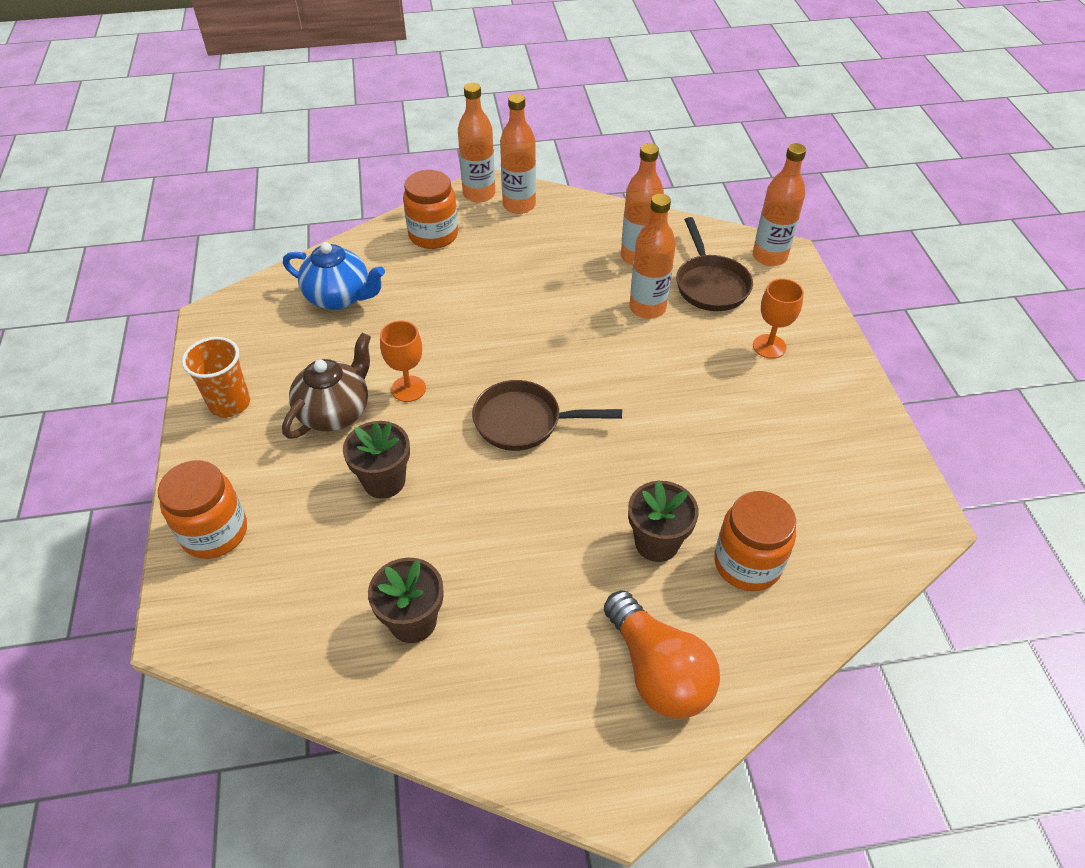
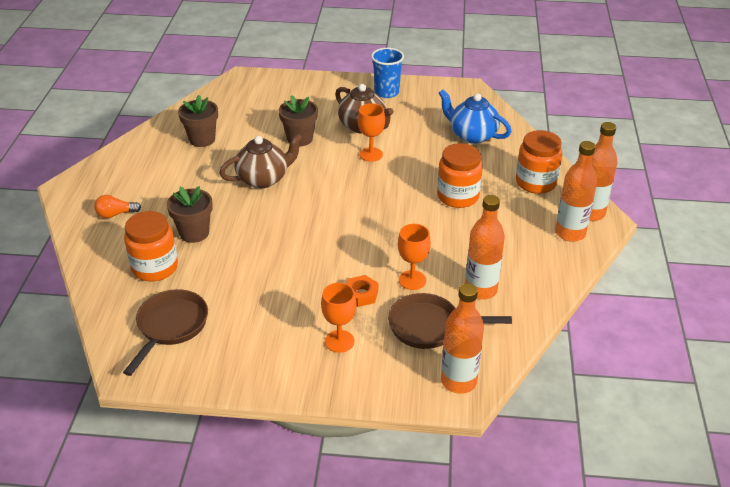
camera: 105 degrees right, 10 degrees down
orange jar [158,460,247,559] -> orange jar moved to [437,143,483,208]
orange cup [182,337,250,418] -> blue cup [371,48,404,98]
blue teapot [283,242,385,310] -> blue teapot turned 90 degrees clockwise [439,89,512,144]
brown pan [472,380,622,451] -> brown pan moved to [123,289,208,376]
orange light bulb [604,590,720,719] -> orange light bulb [94,195,141,218], size x0.50
orange bottle [629,194,676,319] -> orange goblet [398,224,431,290]
none -> brown teapot [219,133,303,188]
none -> orange nut [347,275,378,307]

